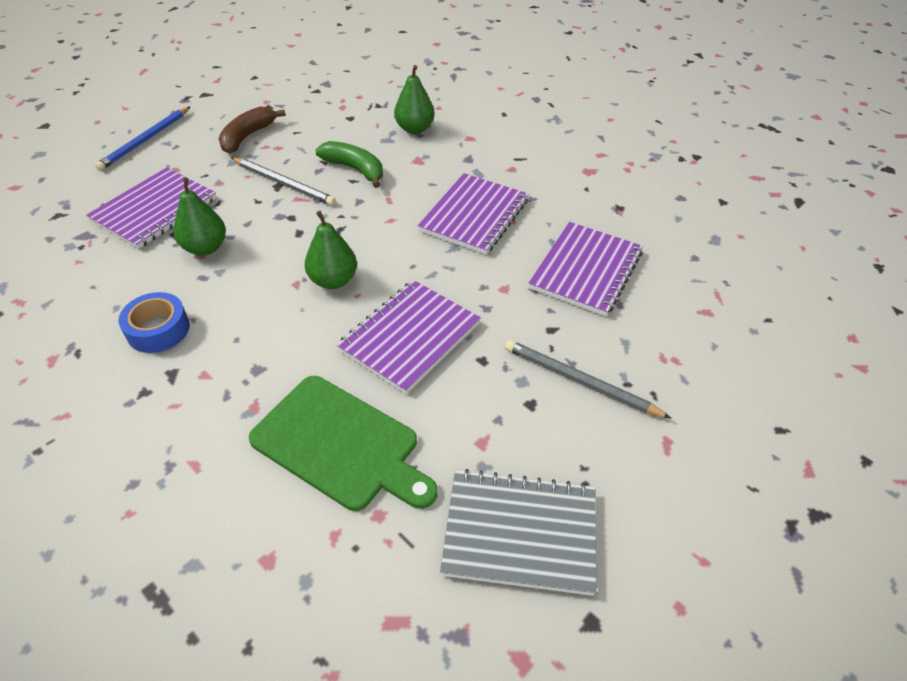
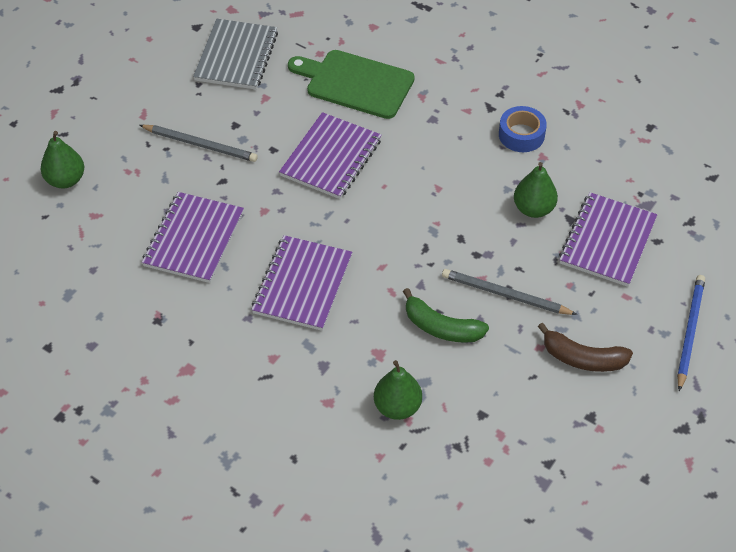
camera: 170 degrees right, 5 degrees up
brown banana [219,107,286,153] -> brown banana turned 90 degrees clockwise [538,322,633,372]
green pear [305,211,357,289] -> green pear moved to [41,131,84,188]
grey notebook [440,469,596,596] -> grey notebook turned 75 degrees counterclockwise [193,19,278,90]

